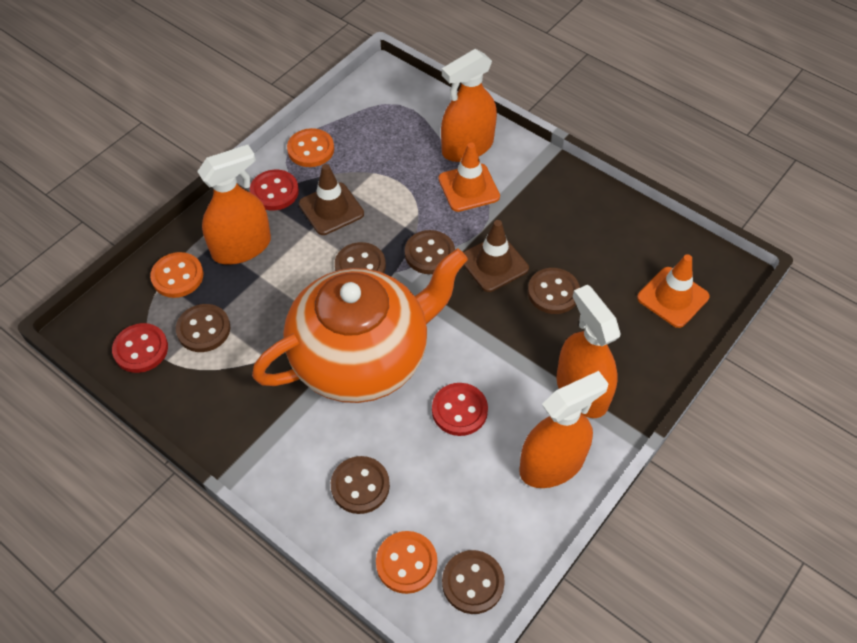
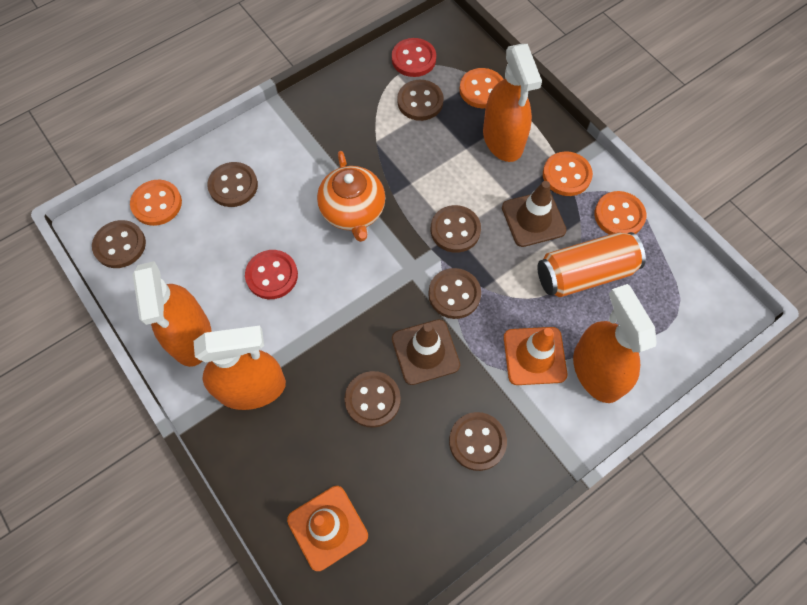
camera: 105 degrees right, 10 degrees up
red button [250,170,299,210] -> orange button [543,151,593,196]
orange teapot [252,249,468,403] -> orange teapot [317,151,385,242], size x0.52
none -> brown button [449,412,507,471]
none -> orange can [537,232,646,297]

